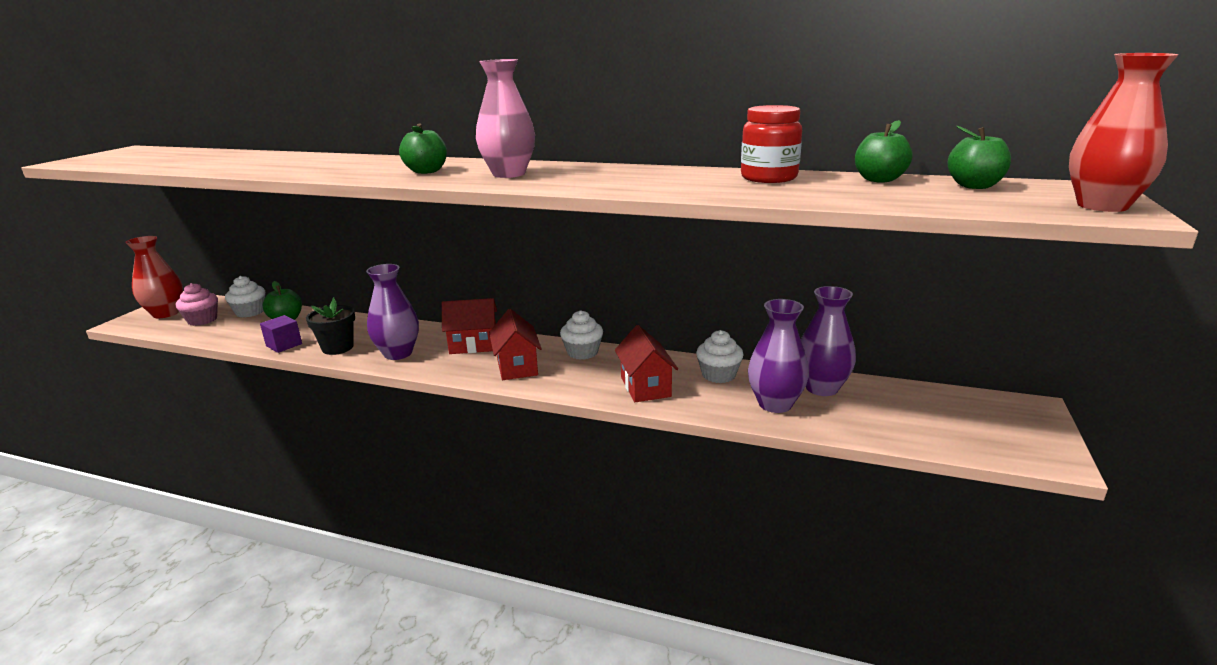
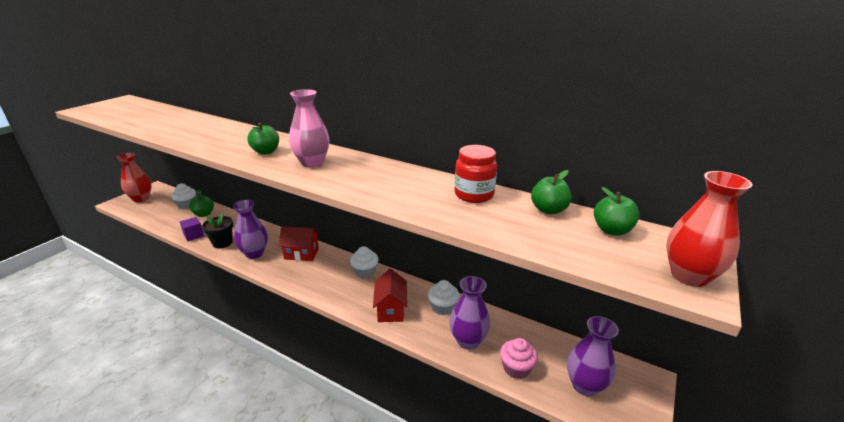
camera: 10 degrees right, 5 degrees up
pink cupcake [176,283,218,326] -> pink cupcake moved to [500,338,538,379]
red house [489,309,542,380] -> none
purple vase [801,286,856,396] -> purple vase moved to [567,316,619,397]

